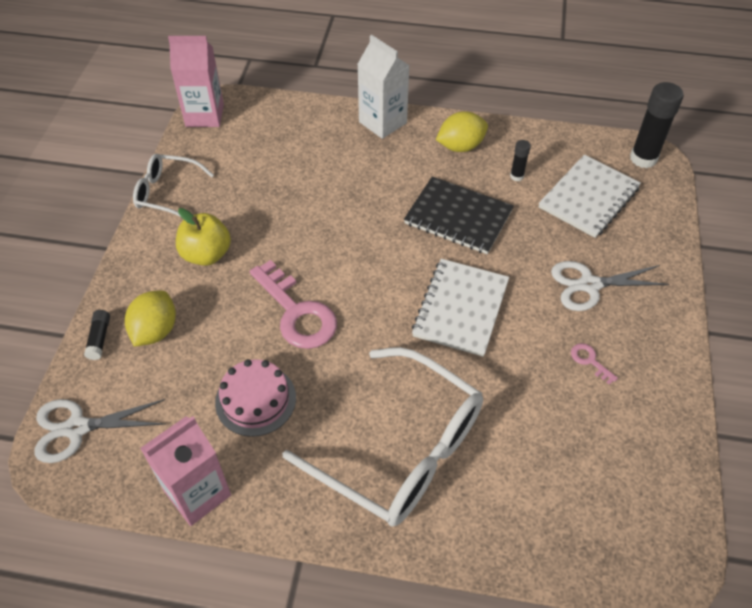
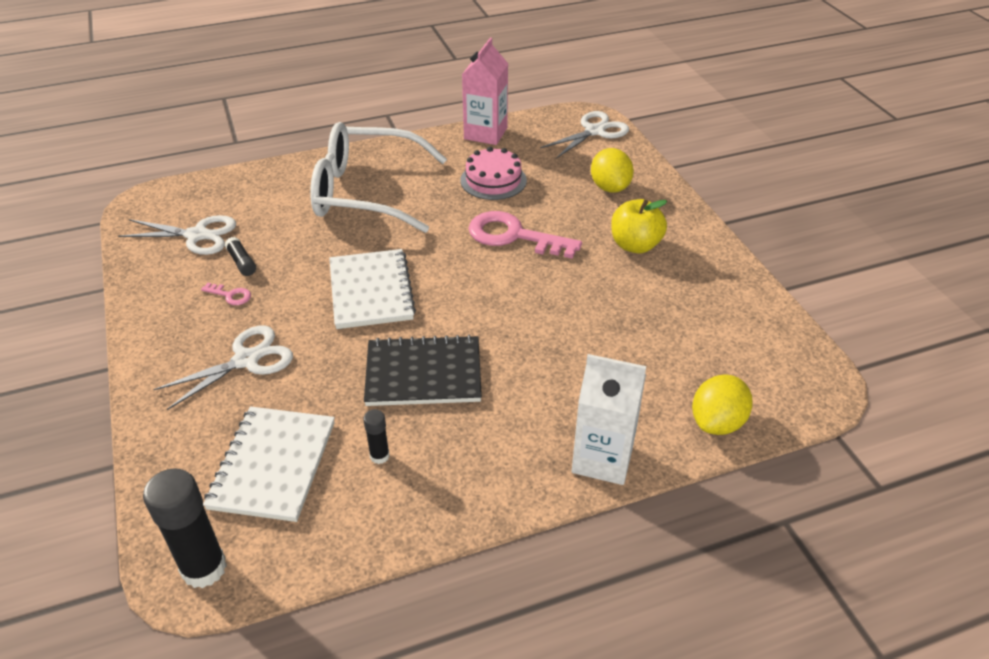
camera: 150 degrees right, 10 degrees down
black glue stick [84,310,110,360] -> black glue stick moved to [225,237,256,276]
white glasses [133,154,214,217] -> none
pink carton [168,36,224,127] -> none
yellow lemon [436,111,488,152] -> yellow lemon moved to [692,375,753,435]
none -> white scissors [118,215,236,255]

